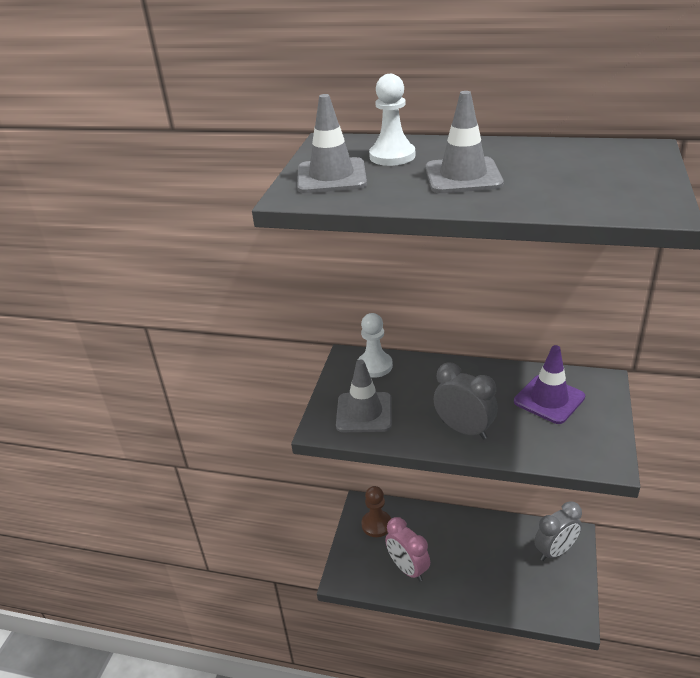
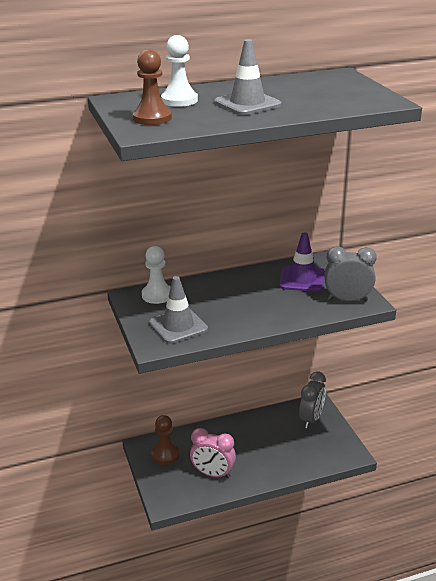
camera: 35 degrees left, 5 degrees down
grey traffic cone [297,94,367,193] -> brown pawn [133,49,172,125]
grey clock [434,363,498,439] -> grey clock moved to [325,246,377,301]

